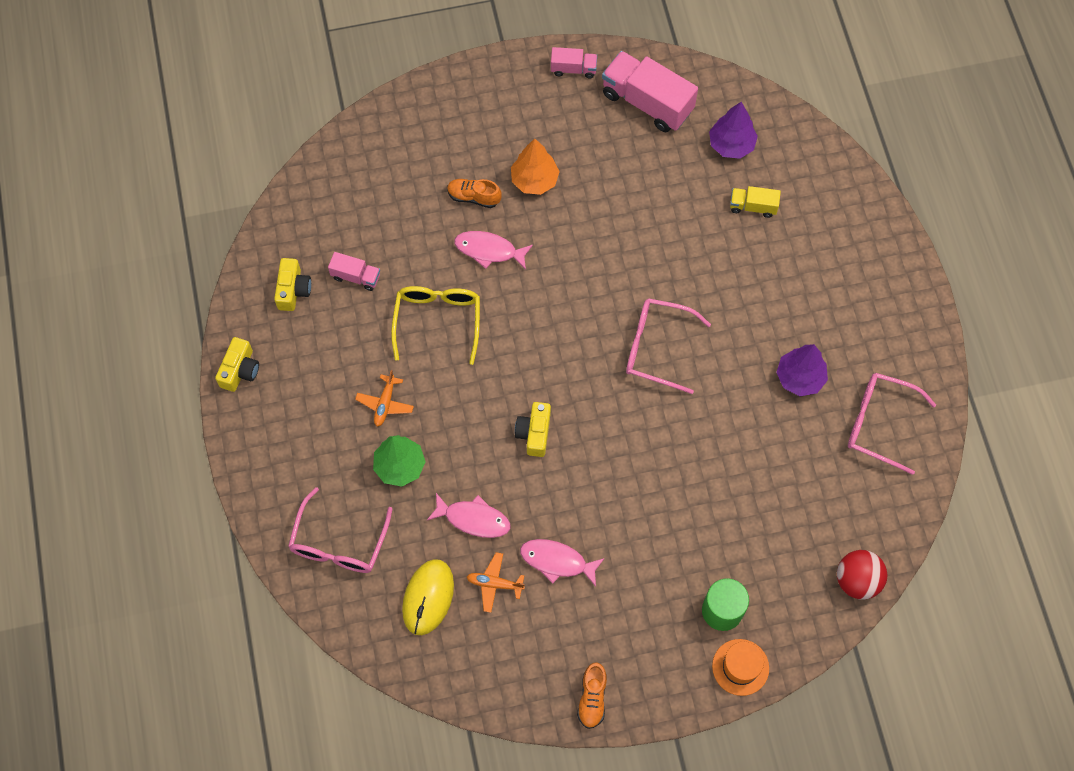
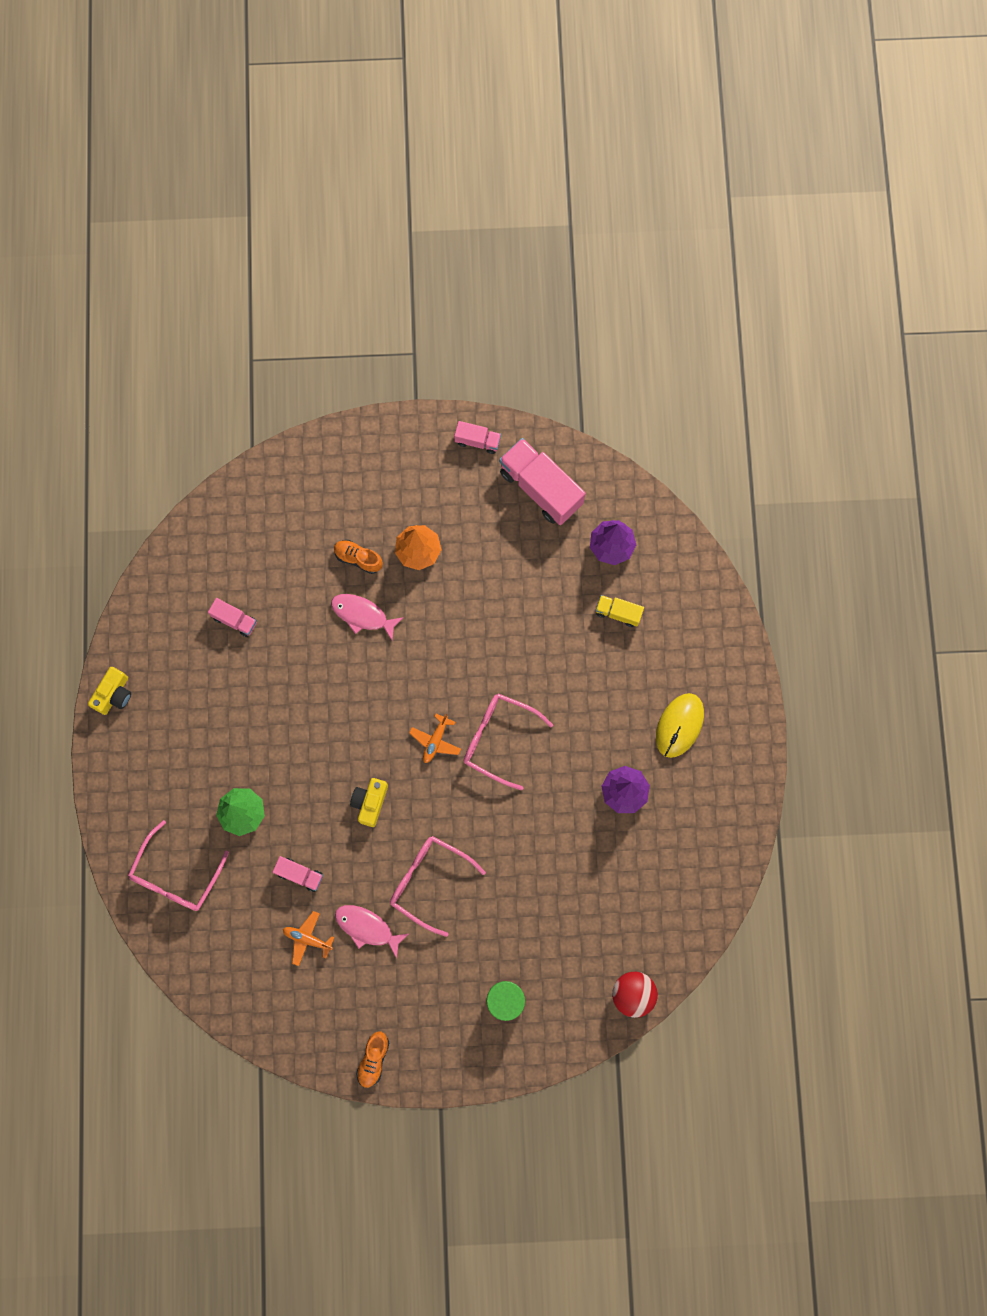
camera: 10 degrees right, 10 degrees up
yellow camera [274,258,311,311] -> none
orange plane [355,370,414,427] -> orange plane moved to [409,714,461,763]
yellow glasses [391,286,480,365] -> none
yellow mouse [402,559,454,635] -> yellow mouse moved to [656,693,704,758]
pink fish [427,493,510,538] -> pink truck [273,856,323,892]
orange hat [712,639,769,696] -> none
pink glasses [848,373,936,475] -> pink glasses moved to [390,836,486,937]

